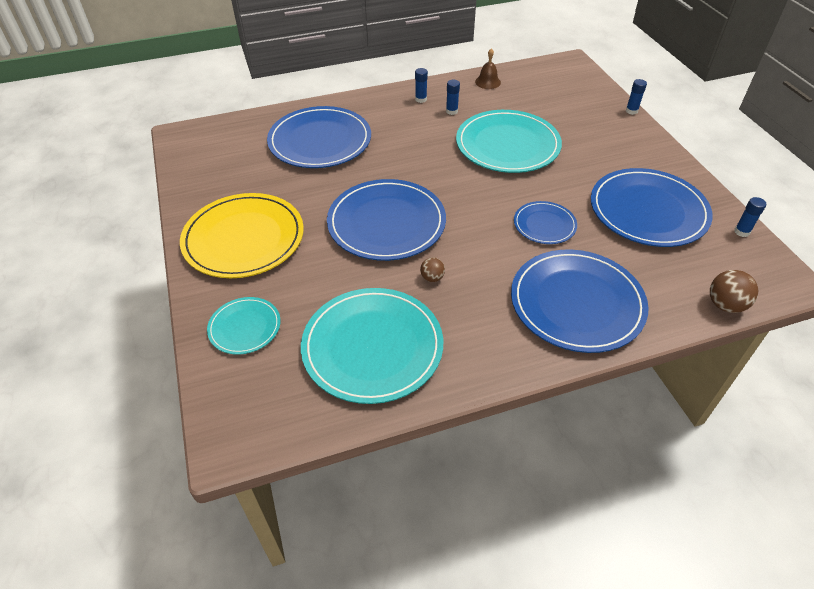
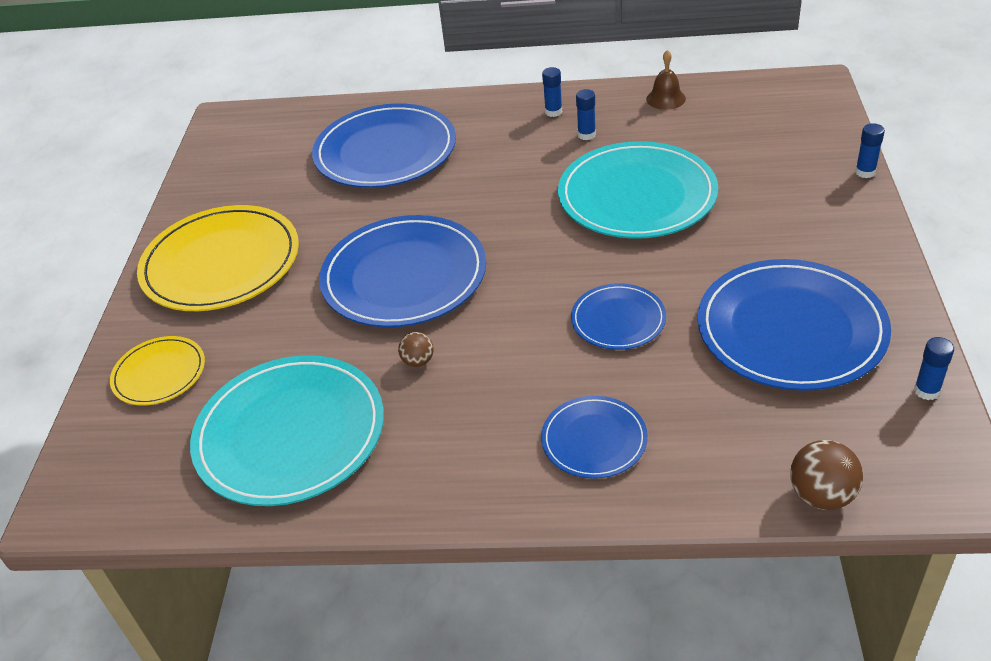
camera: 25 degrees right, 5 degrees down
turquoise plate [207,297,281,355] -> yellow plate [110,336,205,405]
blue plate [511,249,649,353] -> blue plate [541,396,648,479], size x0.53

